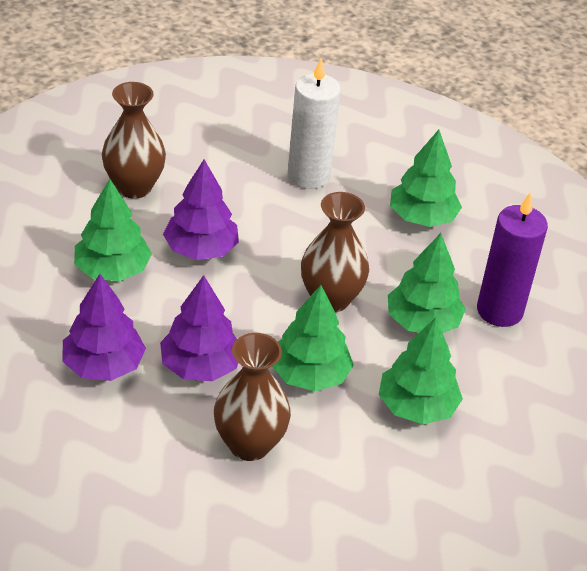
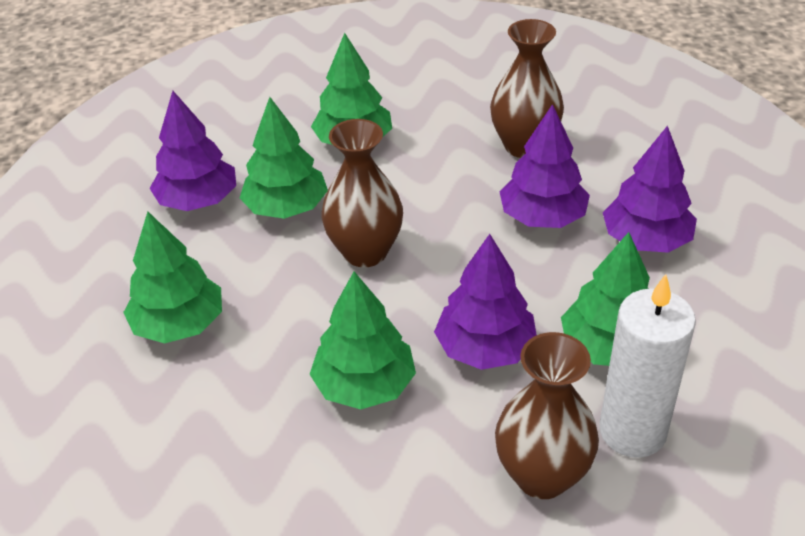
camera: 150 degrees left, 0 degrees up
green tree [272,285,354,391] -> green tree moved to [309,272,416,410]
white candle [288,59,341,189] -> white candle moved to [599,274,696,458]
purple candle [477,192,548,327] -> purple tree [149,91,236,211]

